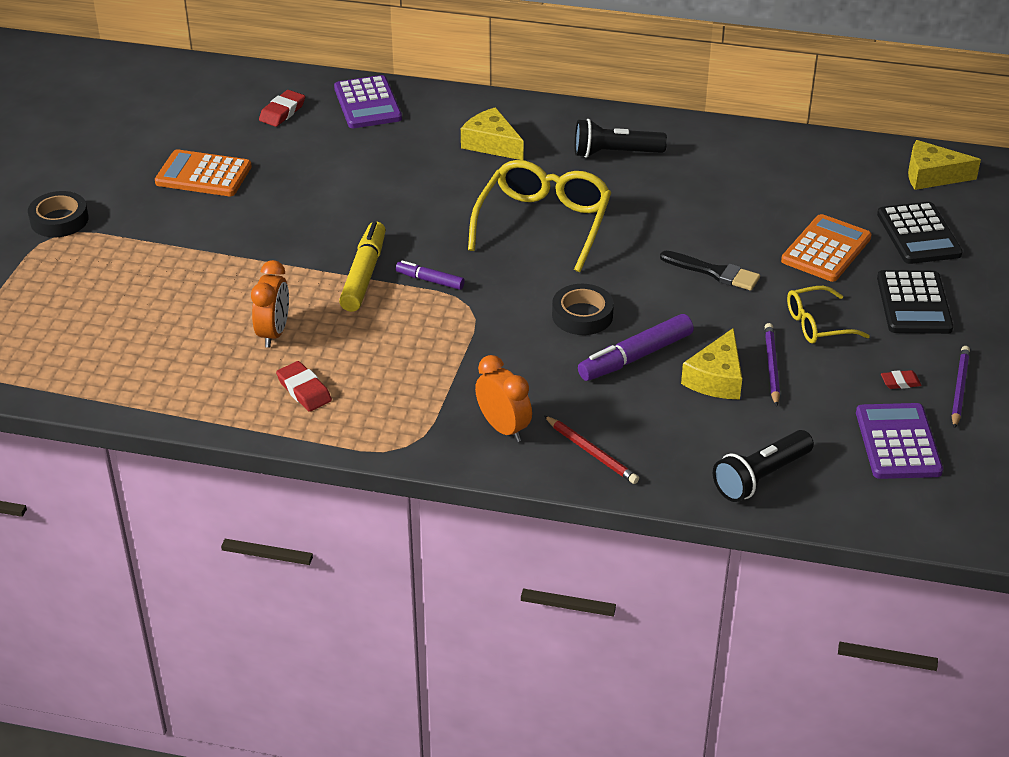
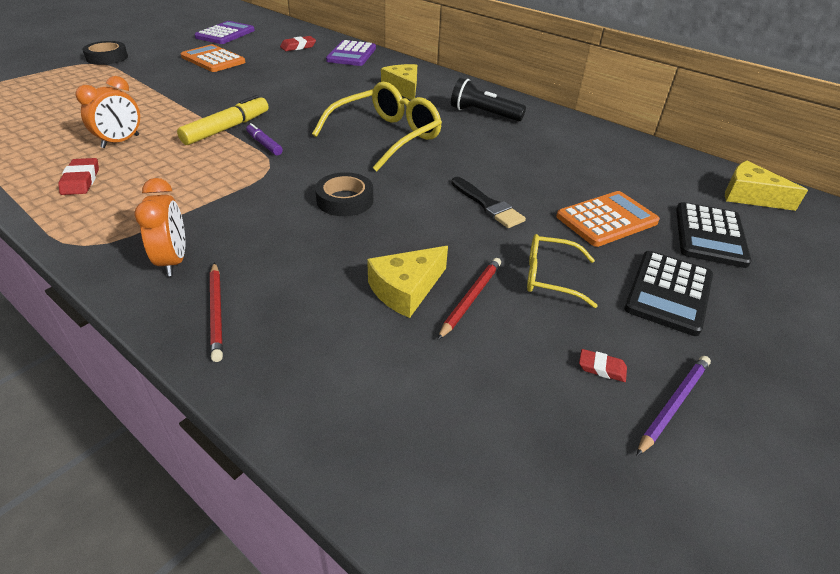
camera: 25 degrees right, 0 degrees up
purple marker [578,314,694,381] -> none
black flashlight [713,430,814,502] -> none
purple pencil [765,323,780,406] -> red pencil [438,258,501,340]
purple calculator [856,403,943,479] -> purple calculator moved to [194,21,255,44]

